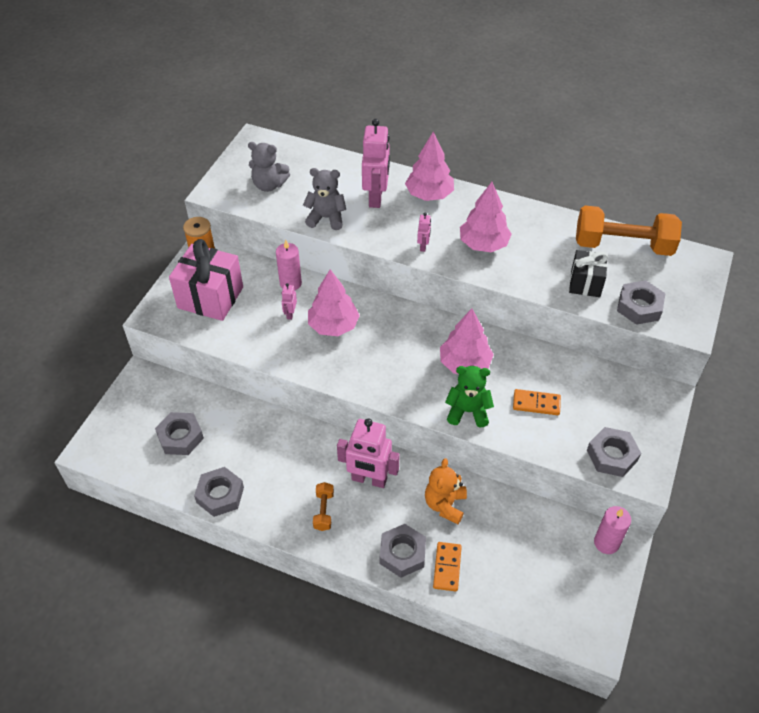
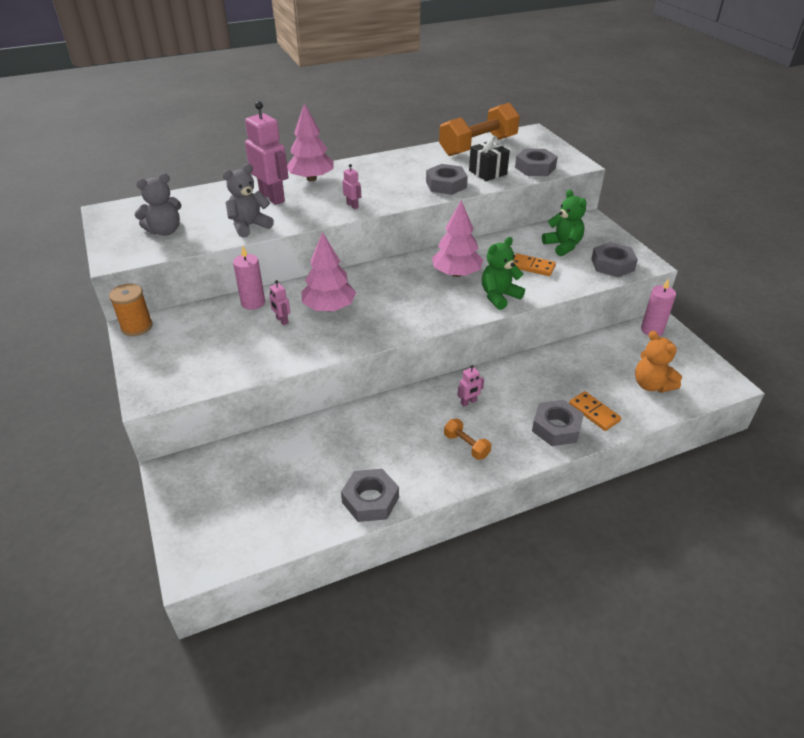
camera: 45 degrees left, 10 degrees down
grey nut [155,412,204,455] -> grey nut moved to [426,164,468,195]
pink gift [169,239,243,321] -> none
pink robot [337,418,400,488] -> pink robot [458,365,484,406], size x0.45
orange teddy bear [425,458,467,524] -> orange teddy bear moved to [635,331,682,393]
pink tree [460,182,512,252] -> none
orange domino [513,389,561,415] -> orange domino turned 60 degrees clockwise [514,253,556,276]
none -> green teddy bear [542,190,587,256]

